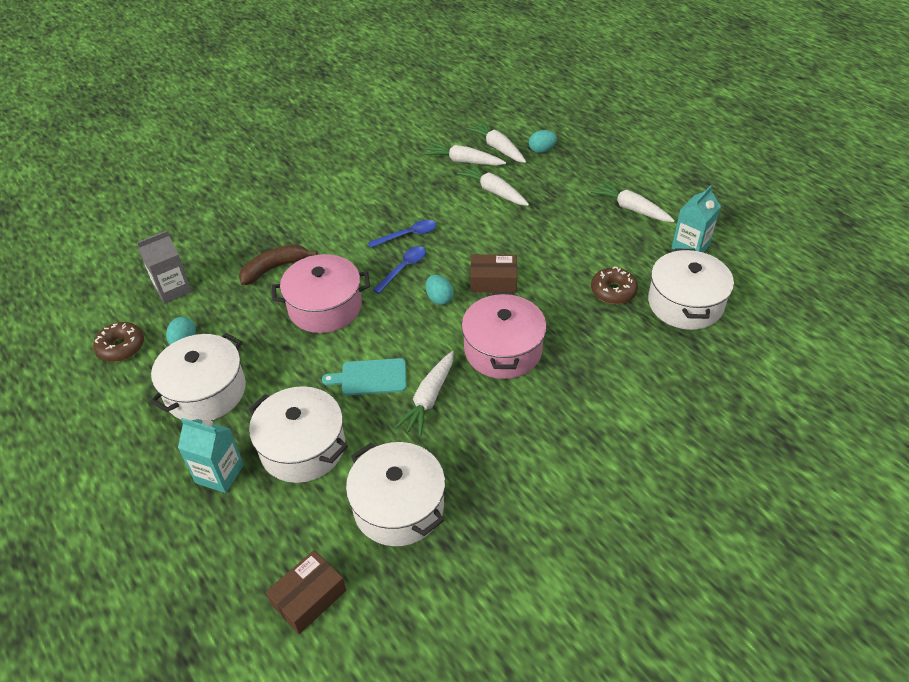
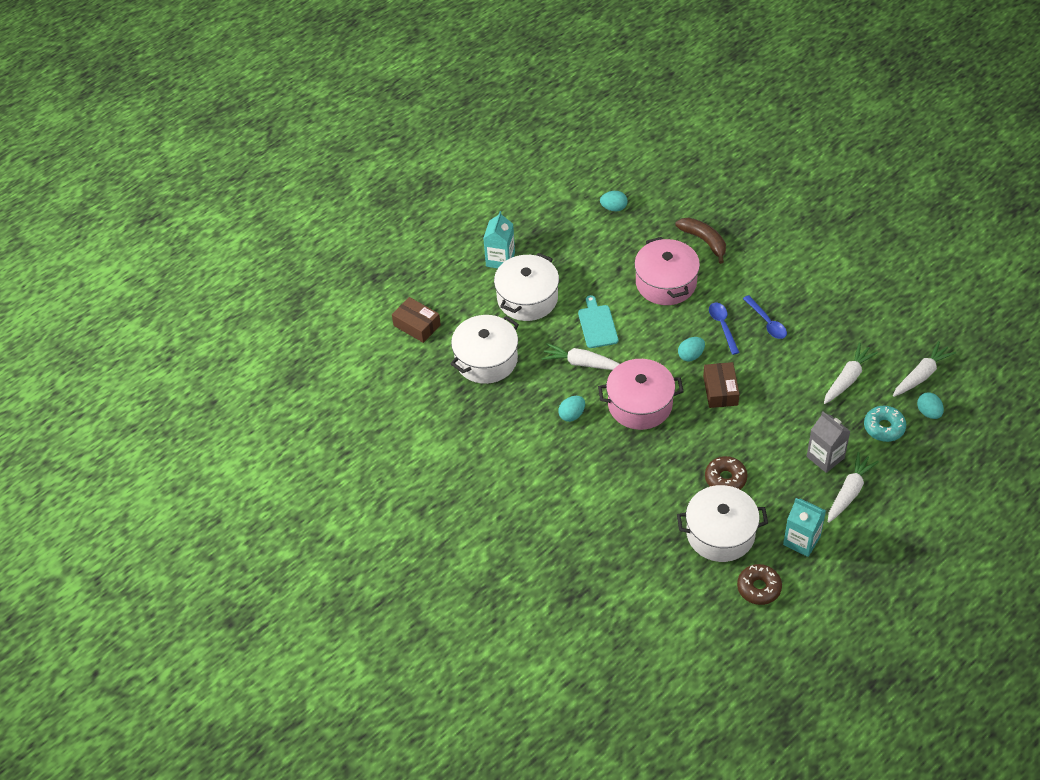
camera: 85 degrees right, 5 degrees up
brown donut [93,322,144,362] -> brown donut moved to [737,564,782,605]
grey carton [137,231,192,304] -> grey carton moved to [807,411,851,473]
white pot [150,333,246,421] -> none
blue spoon [373,246,426,294] -> blue spoon turned 135 degrees counterclockwise [709,303,740,355]
white carrot [424,142,506,166] -> none
none -> turquoise egg [558,396,585,422]
none -> turquoise donut [864,406,906,442]

